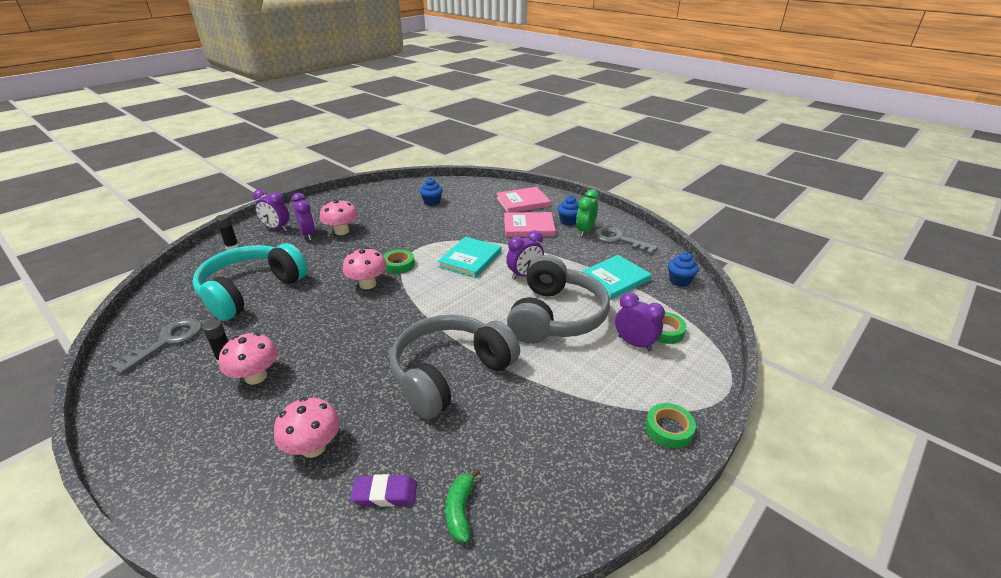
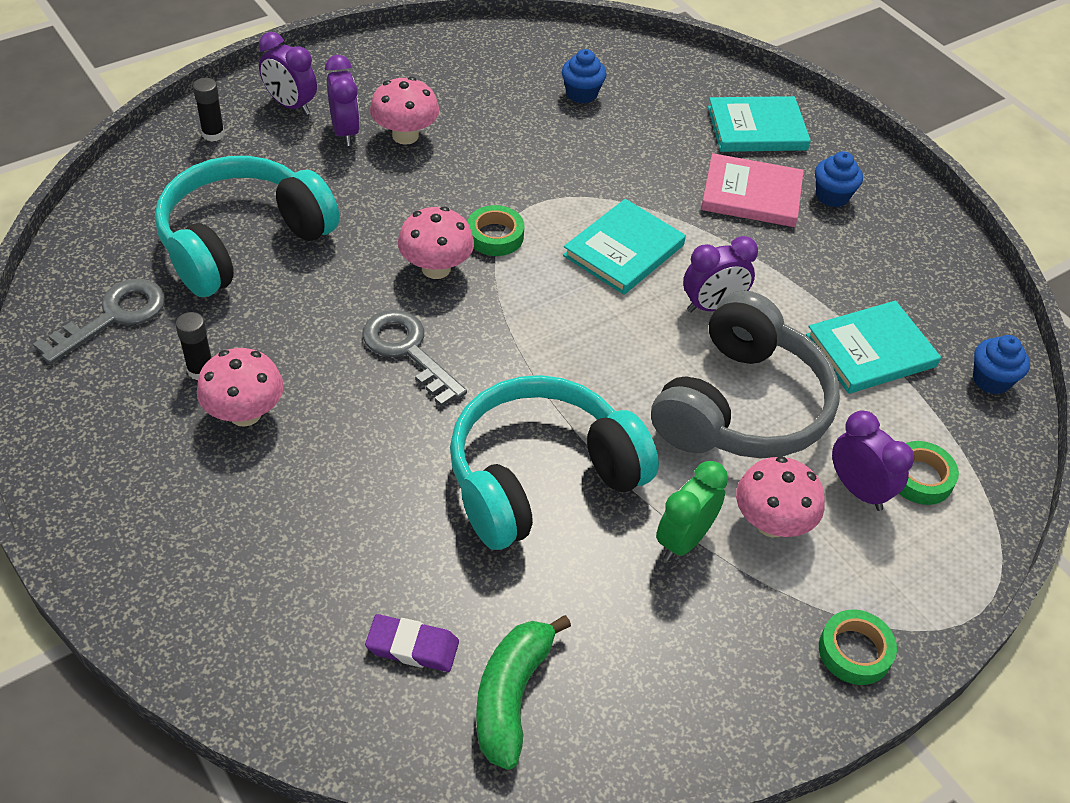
camera: 10 degrees right, 15 degrees up
pink mushroom [274,397,340,458] -> pink mushroom moved to [736,456,825,537]
grey headphones [390,315,520,419] -> turquoise headphones [450,375,659,550]
green banana [445,469,480,543] -> green banana [476,615,571,770], size x1.56
pink book [496,187,551,213] -> turquoise book [708,96,811,152]
green clock [576,190,599,237] -> green clock moved to [656,461,728,561]
grey key [594,227,658,254] -> grey key moved to [362,310,467,407]

